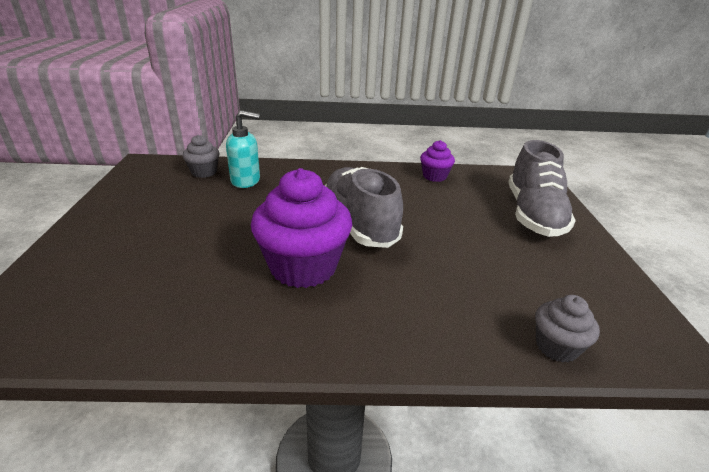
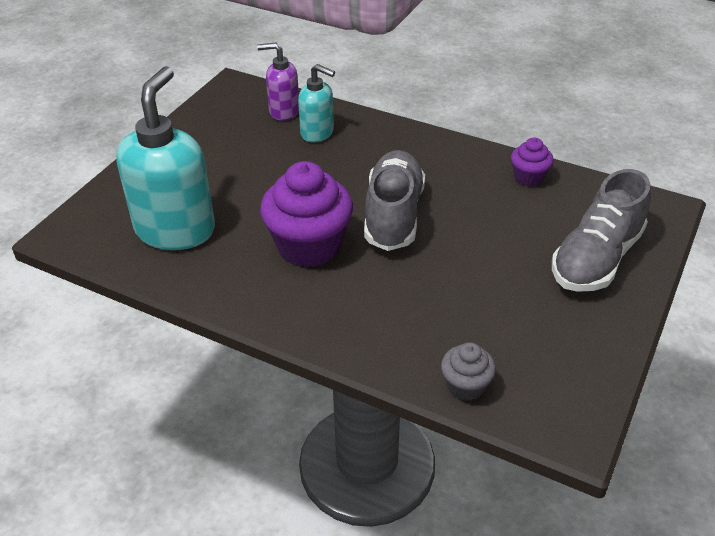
camera: 30 degrees right, 10 degrees up
grey cupcake [183,135,220,178] -> purple soap dispenser [257,43,299,121]
none -> turquoise soap dispenser [116,66,215,250]

